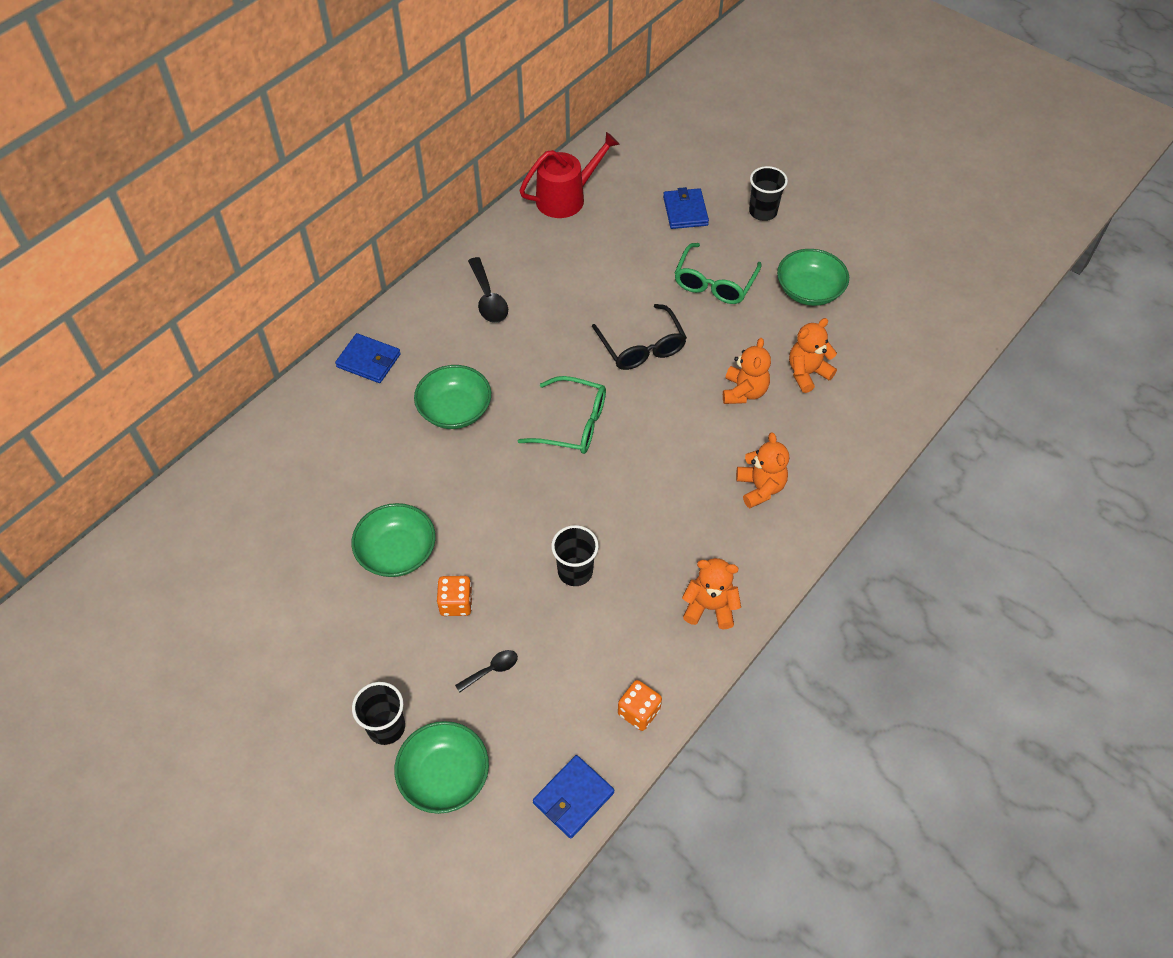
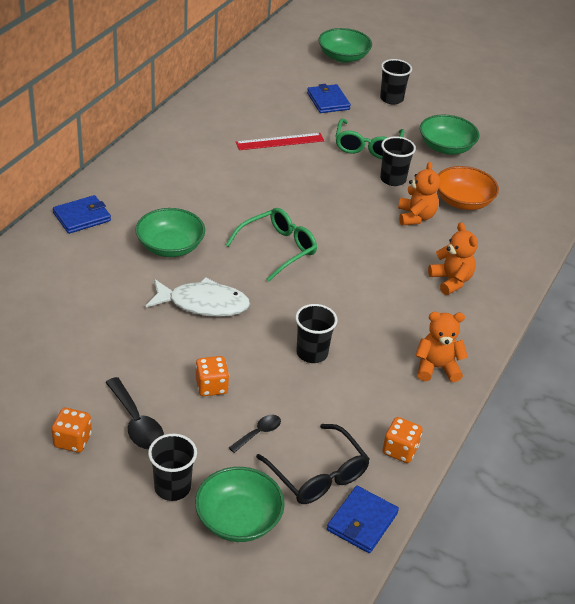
camera: 15 degrees left, 15 degrees down
blue wallet [335,333,401,383] -> blue wallet turned 45 degrees counterclockwise [53,195,111,234]
green bowl [351,503,436,577] -> green bowl moved to [318,28,372,63]
black spoon [468,257,508,323] -> black spoon moved to [105,377,164,449]
green glasses [518,376,606,454] -> green glasses turned 45 degrees counterclockwise [226,208,317,282]
red watering can [520,132,620,218] -> none
black glasses [592,304,687,370] -> black glasses moved to [256,424,370,504]
orange teddy bear [789,318,837,393] -> orange bowl [438,166,499,210]
none -> orange dice [52,408,92,453]
none -> white fish [146,277,250,317]
none -> red ruler [236,133,324,150]
none -> black cup [380,136,416,186]

